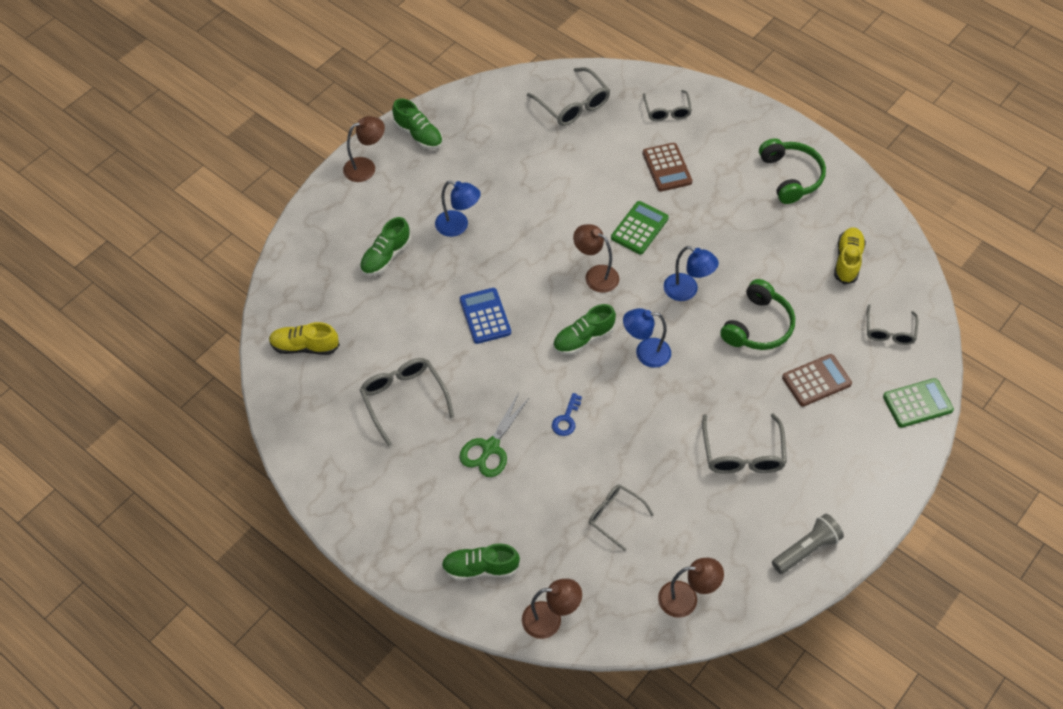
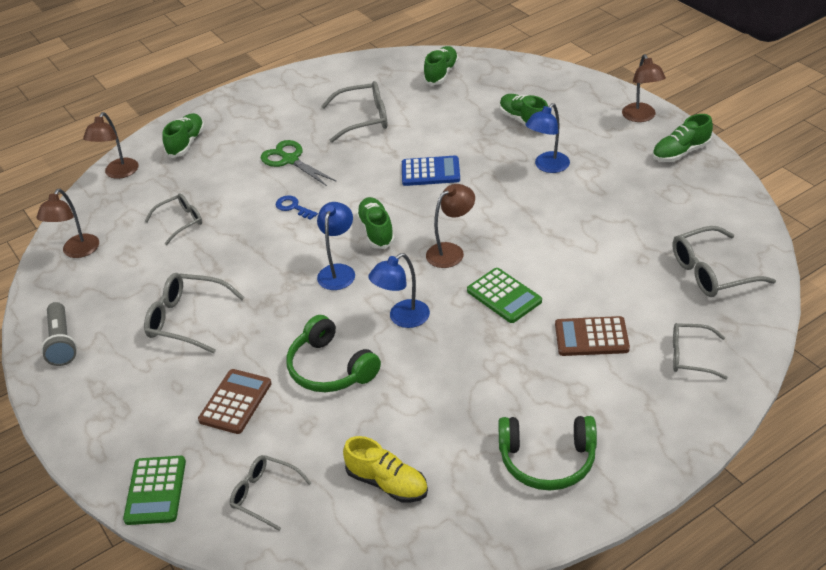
camera: 110 degrees right, 15 degrees down
yellow shoe [269,322,340,355] -> green shoe [423,46,459,85]
brown calculator [782,354,852,407] -> brown calculator turned 150 degrees counterclockwise [198,369,272,434]

